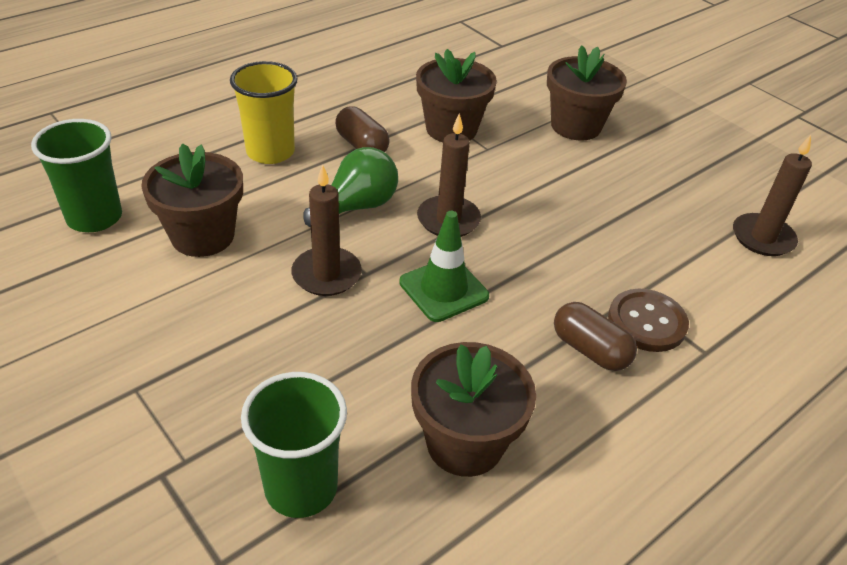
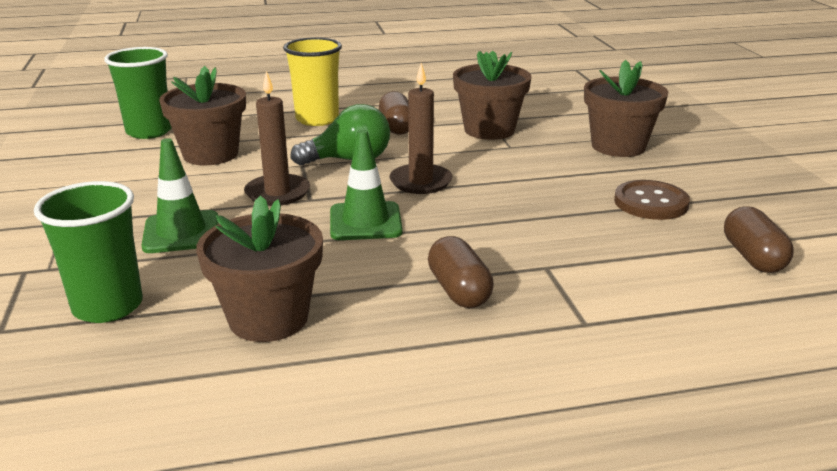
camera: 30 degrees right, 15 degrees down
brown button [608,289,689,352] -> brown button moved to [614,180,690,220]
brown candle [733,135,812,256] -> brown capsule [724,206,794,273]
none -> green traffic cone [141,138,218,253]

